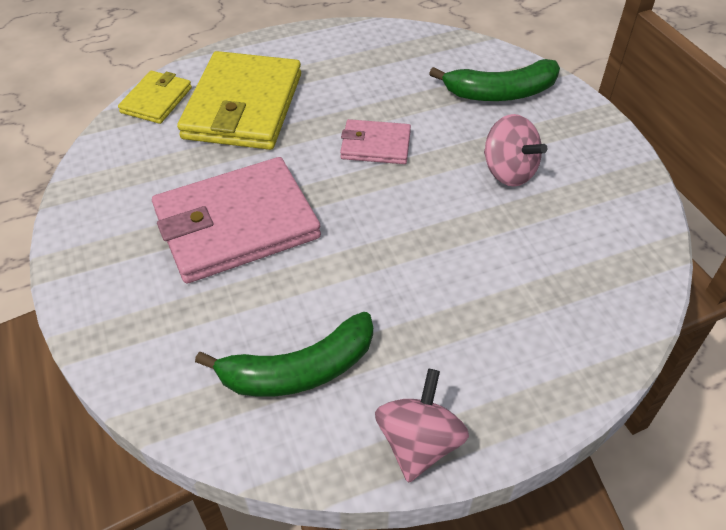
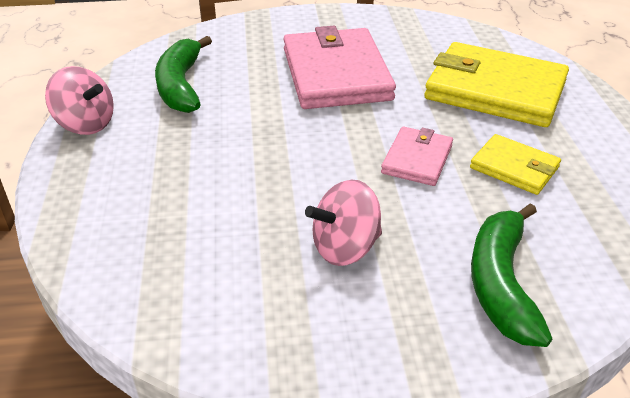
camera: 105 degrees right, 10 degrees down
yellow wallet [118,71,192,124] -> yellow wallet moved to [470,134,561,195]

